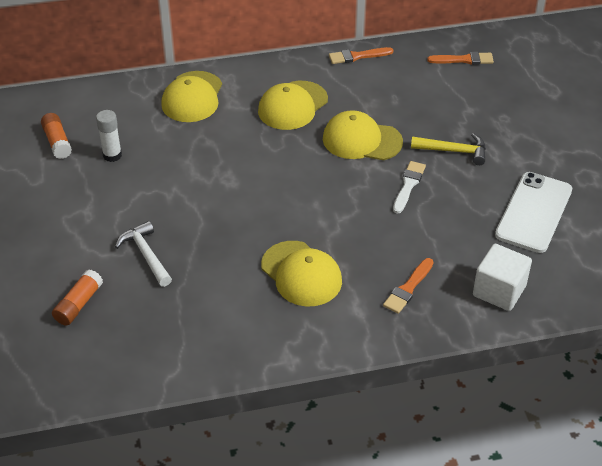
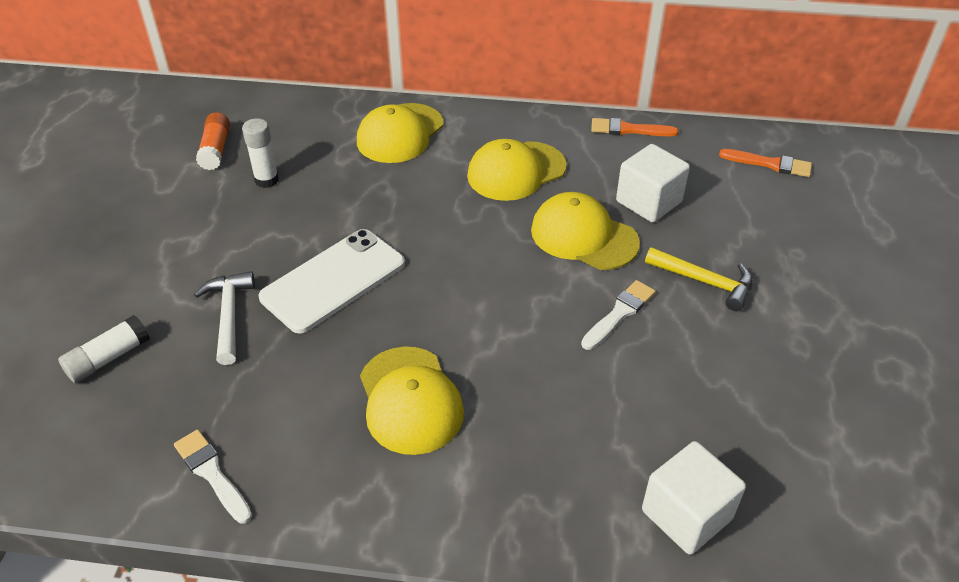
camera: 20 degrees right, 0 degrees up
orange glue stick [52,269,103,326] -> white glue stick [58,315,150,383]
orange brush [383,258,434,314] -> none
white phone [495,172,572,253] -> white phone moved to [259,229,405,334]
none -> white brush [174,430,252,524]
none -> white cube [616,144,690,223]

